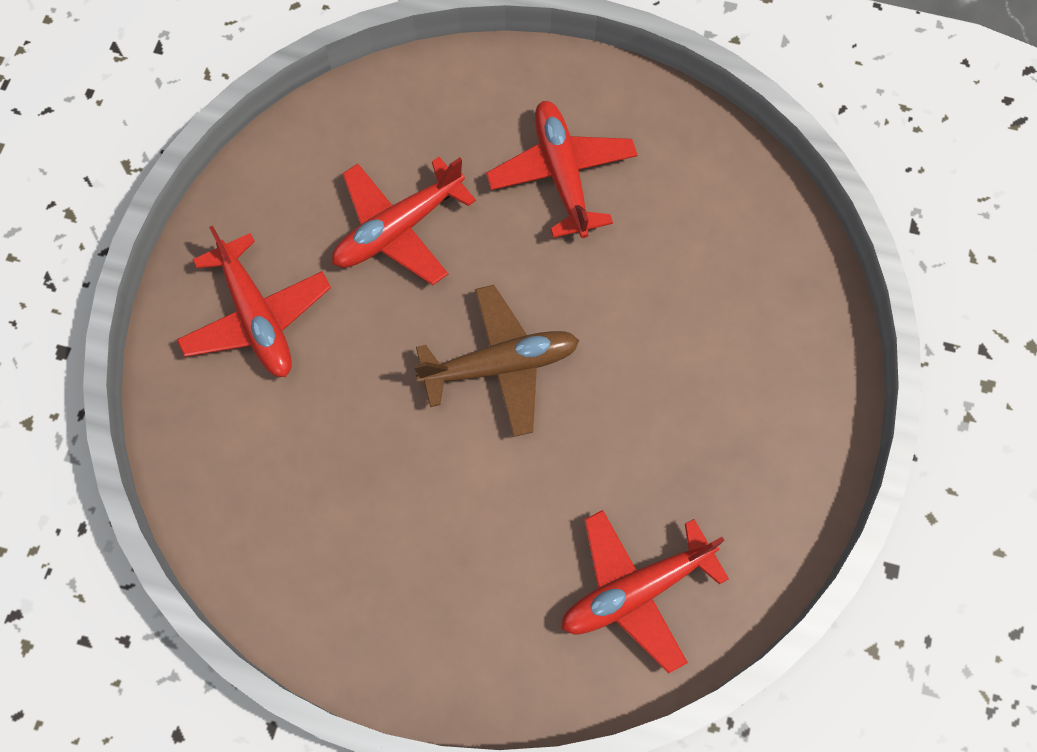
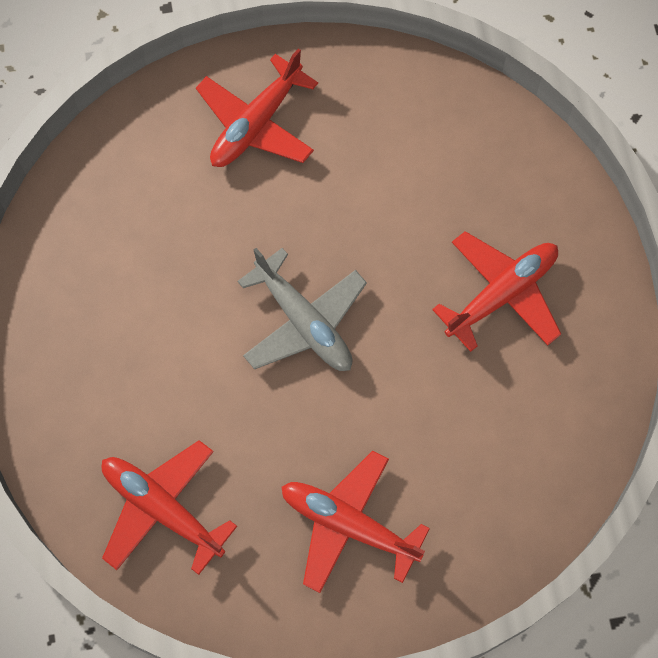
camera: 65 degrees right, 0 degrees up
red plane [332,157,476,285] -> red plane moved to [281,450,430,593]
brown plane [413,285,579,437] -> grey plane [237,248,367,371]

